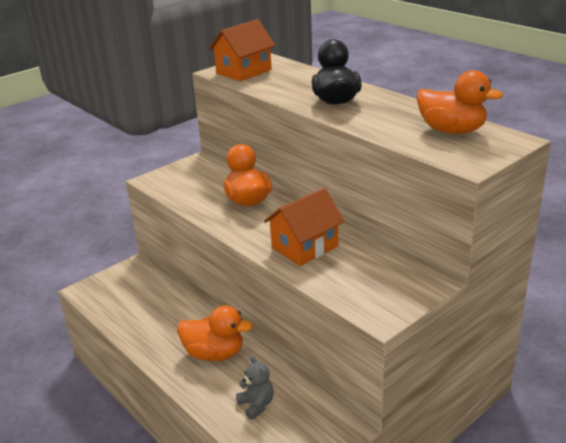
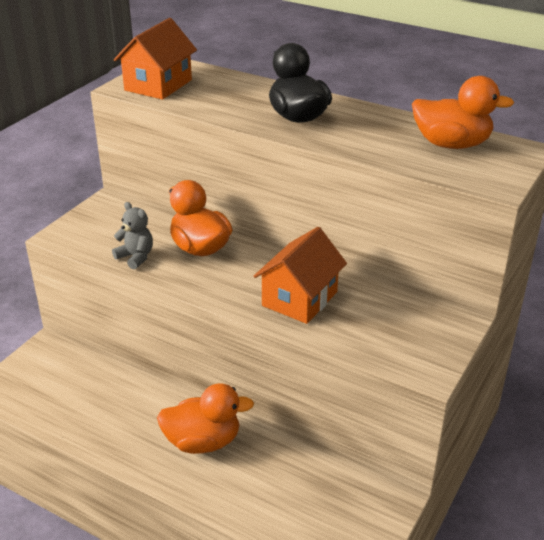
camera: 20 degrees left, 5 degrees up
grey teddy bear [236,355,274,420] -> grey teddy bear moved to [112,202,153,269]

